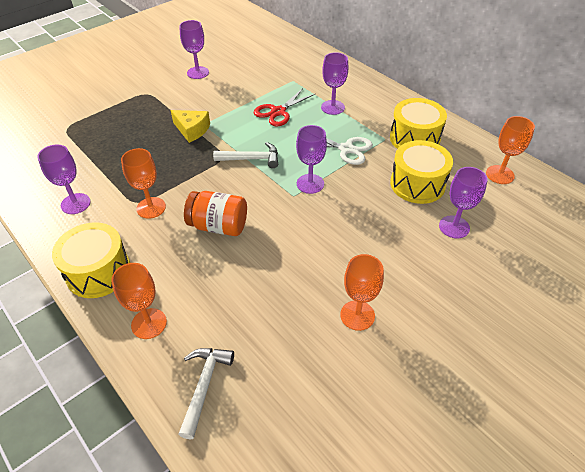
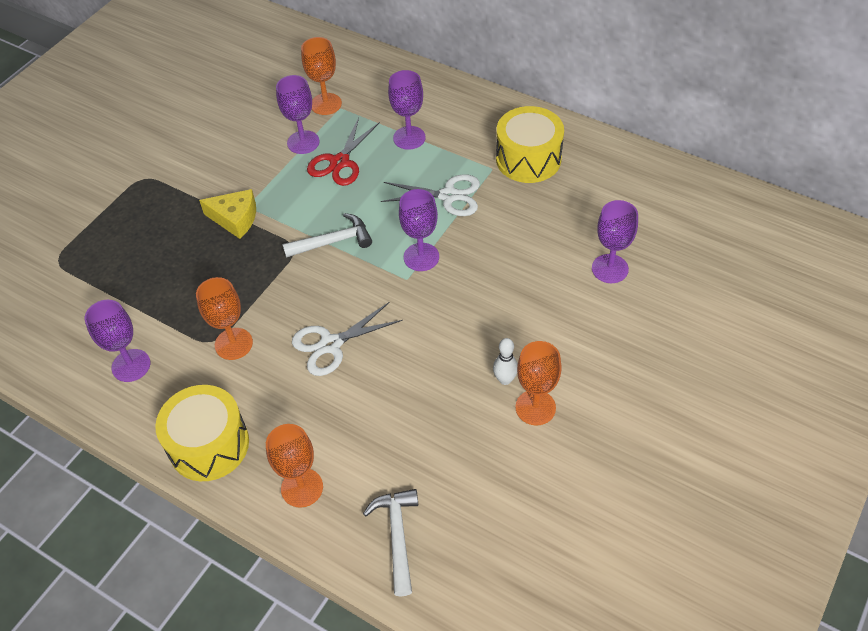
camera: 15 degrees left, 5 degrees up
purple goblet [179,20,209,79] -> purple goblet moved to [276,75,319,154]
orange jar [184,191,247,236] -> white scissors [292,302,403,376]
yellow drum [390,140,453,204] -> none
orange goblet [486,116,535,184] -> orange goblet moved to [301,37,342,115]
none -> white bowling pin [493,338,518,385]

